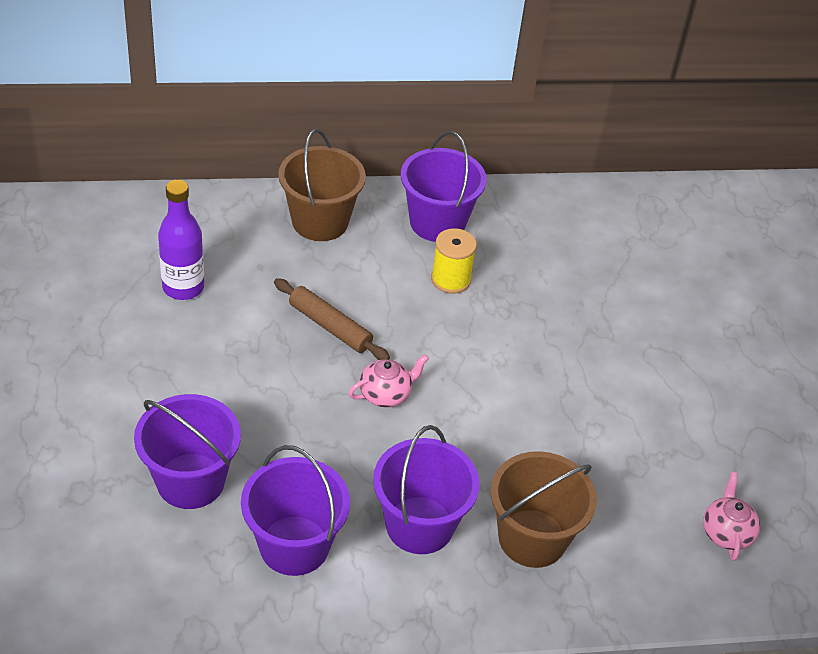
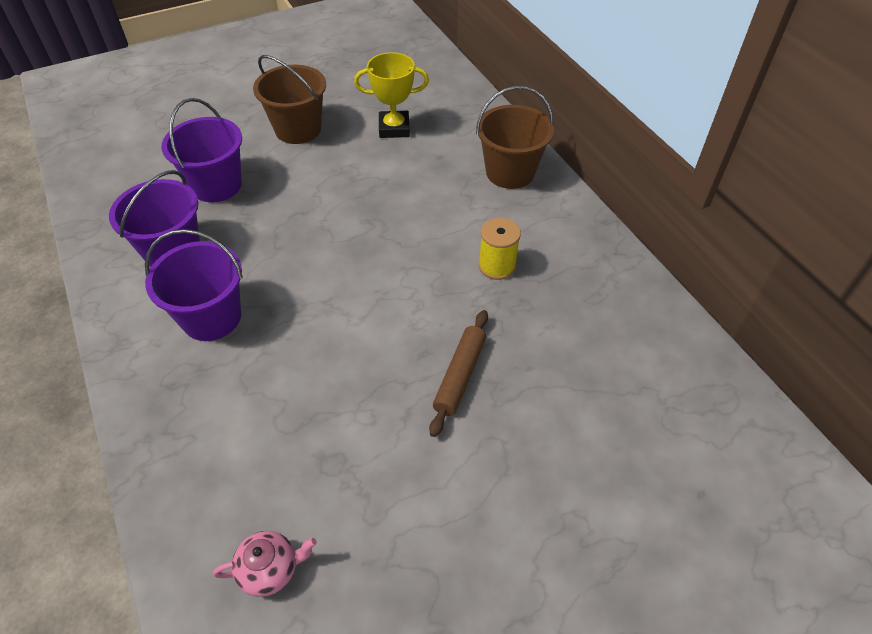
camera: 75 degrees right, 5 degrees up
purple bottle [158,180,204,300] -> yellow trophy [354,52,429,138]
brown rolling pin [274,278,390,360] -> brown rolling pin moved to [429,310,488,437]
pink teapot [349,354,429,407] -> none
purple bucket [401,131,487,242] -> none
brown bucket [490,451,597,568] -> brown bucket moved to [253,55,326,144]

